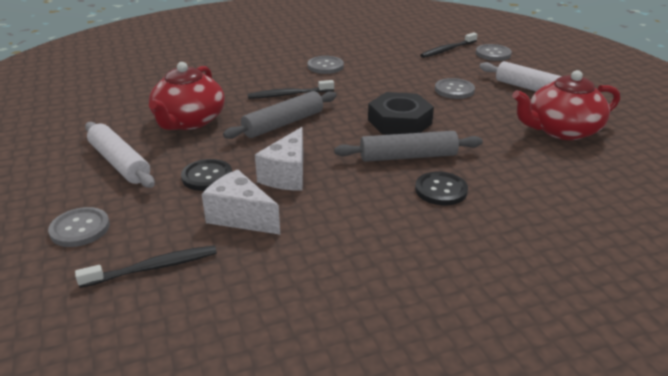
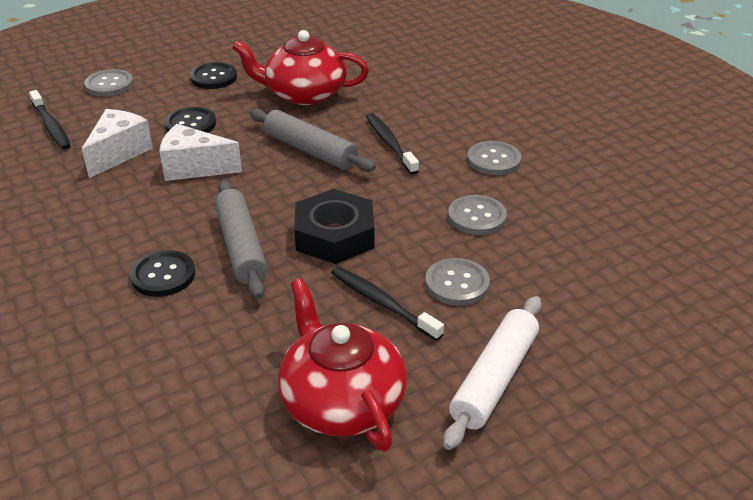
camera: 80 degrees right, 5 degrees up
white rolling pin [85,122,155,188] -> black button [190,62,237,89]
black toothbrush [420,32,478,58] -> black toothbrush moved to [331,267,444,341]
grey button [476,44,512,61] -> grey button moved to [448,195,507,235]

